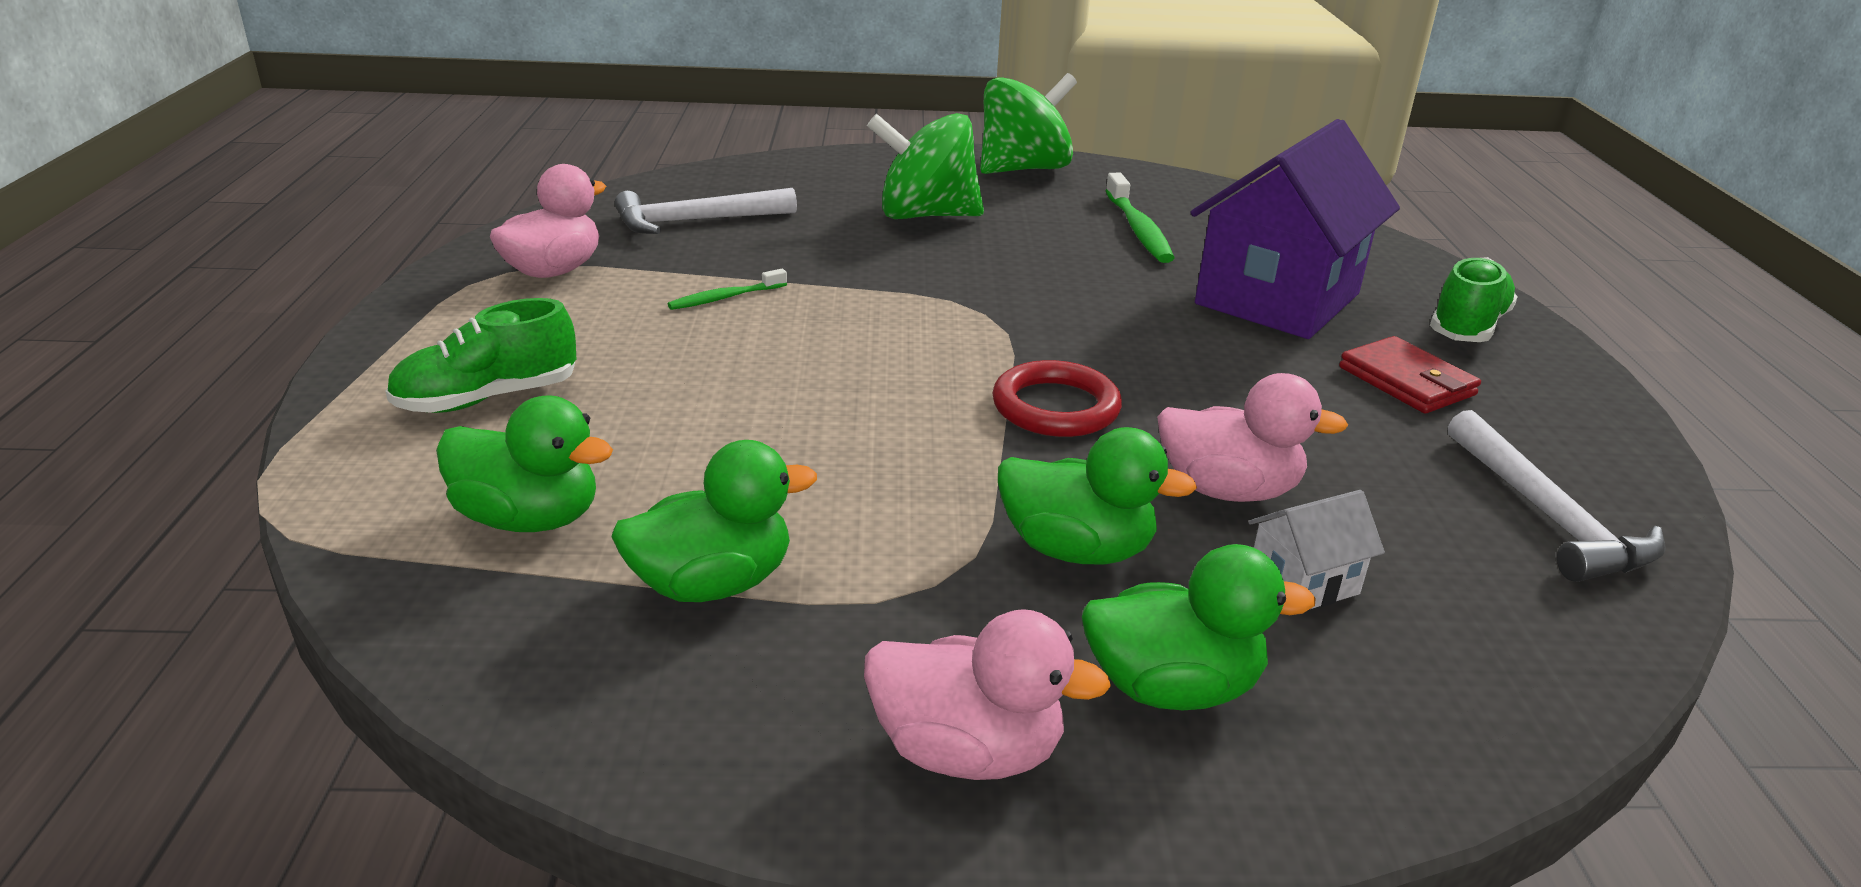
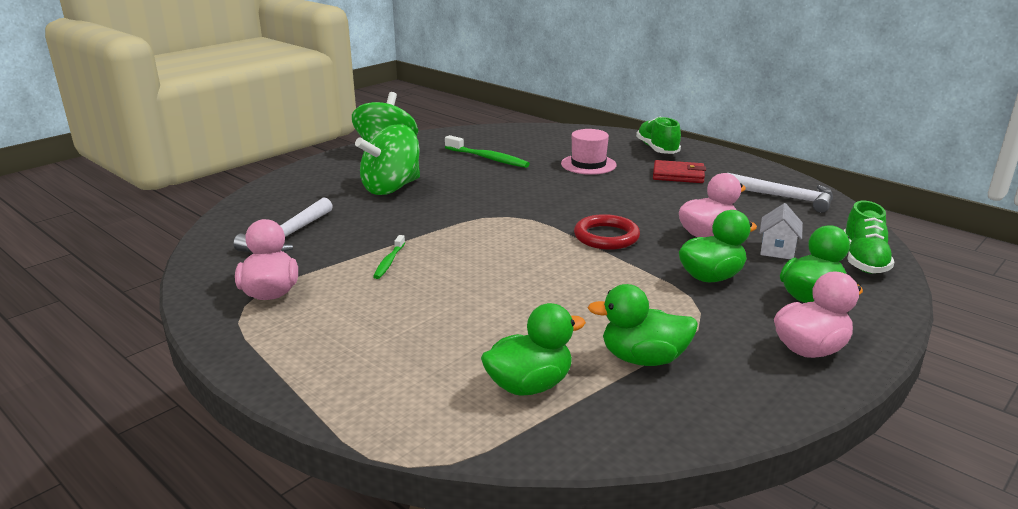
camera: 45 degrees left, 5 degrees down
green shoe [385,298,576,413] -> green shoe moved to [843,201,895,273]
green duck [612,440,817,602] -> green duck turned 105 degrees counterclockwise [587,284,698,366]
purple house [1191,119,1400,339] -> pink hat [561,129,617,175]

